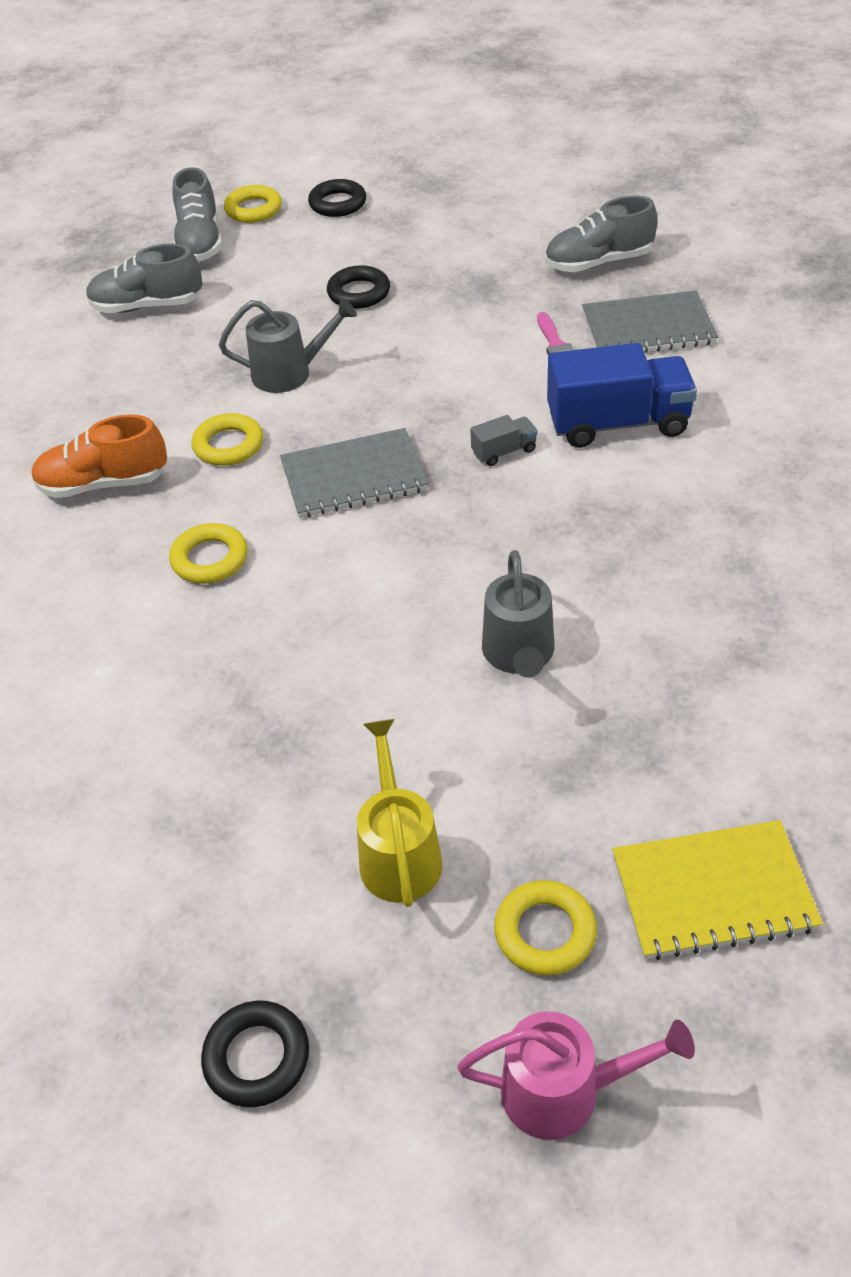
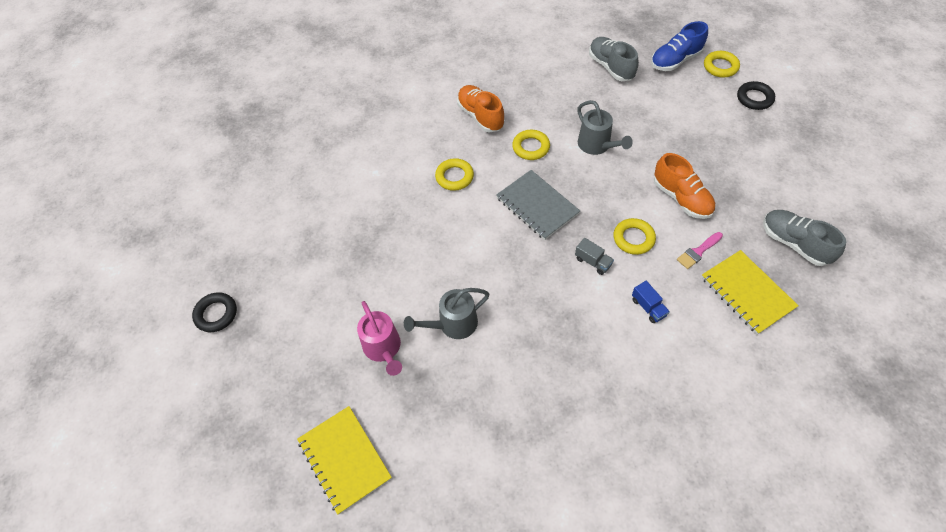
camera: 65 degrees right, 10 degrees up
grey shoe [173,167,222,262] -> blue shoe [651,21,708,71]
black ring [327,265,390,309] -> none
yellow watering can [357,719,442,907] -> none
pink watering can [458,1011,695,1140] -> pink watering can moved to [357,301,402,376]
yellow ring [494,880,597,976] -> yellow ring moved to [613,218,656,255]
blue truck [547,343,697,448] -> blue truck [632,281,670,323], size x0.45
grey notebook [582,291,718,353] -> yellow notebook [701,250,799,335]
none -> orange shoe [654,153,715,219]

